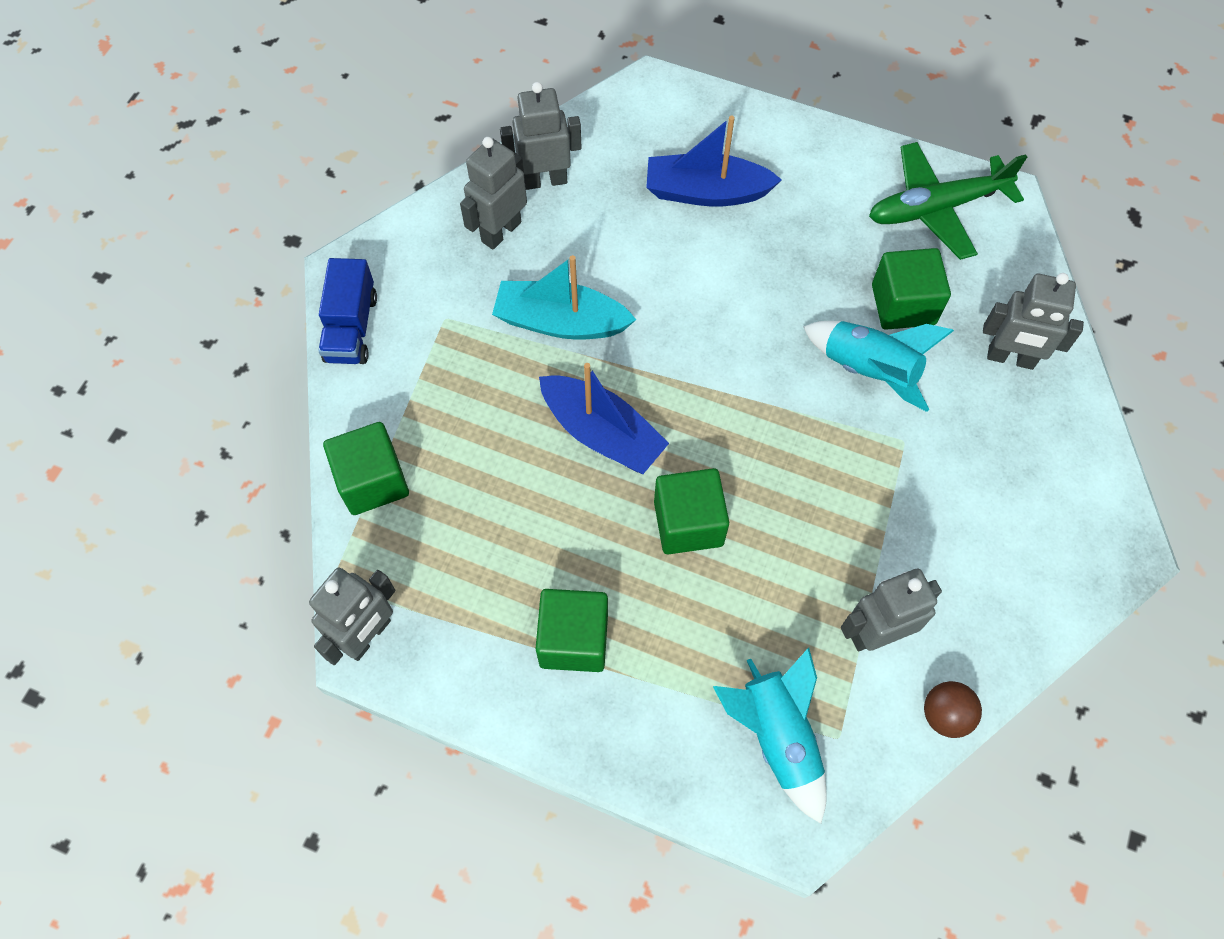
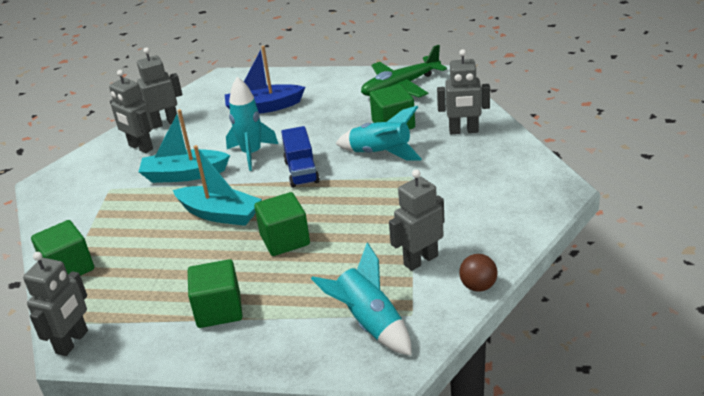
camera: 10 degrees left, 30 degrees down
blue truck [318,258,377,364] -> blue truck moved to [281,126,320,188]
grey robot [460,137,527,250] -> grey robot turned 75 degrees counterclockwise [109,70,153,153]
blue boat [539,363,669,474] -> turquoise boat [173,145,262,226]
none -> turquoise rocket [226,77,278,171]

